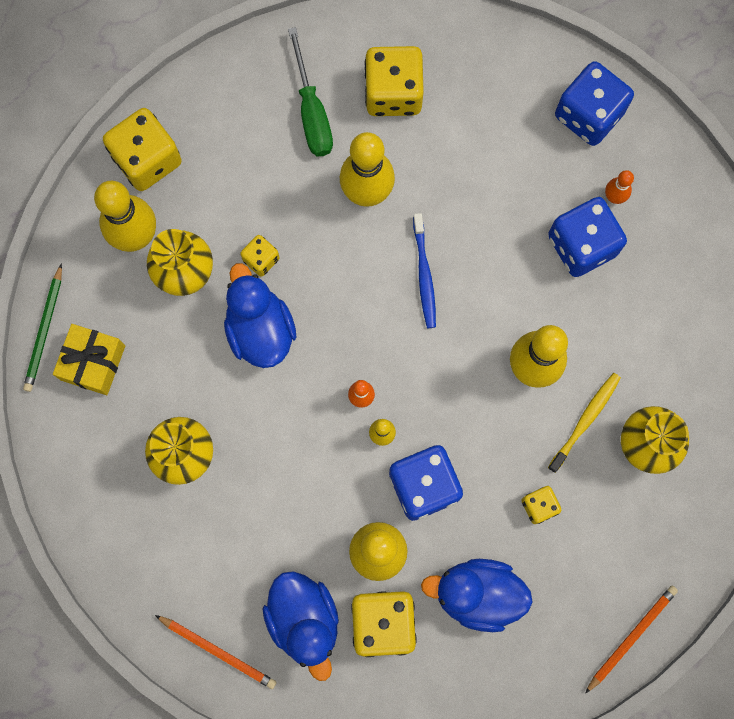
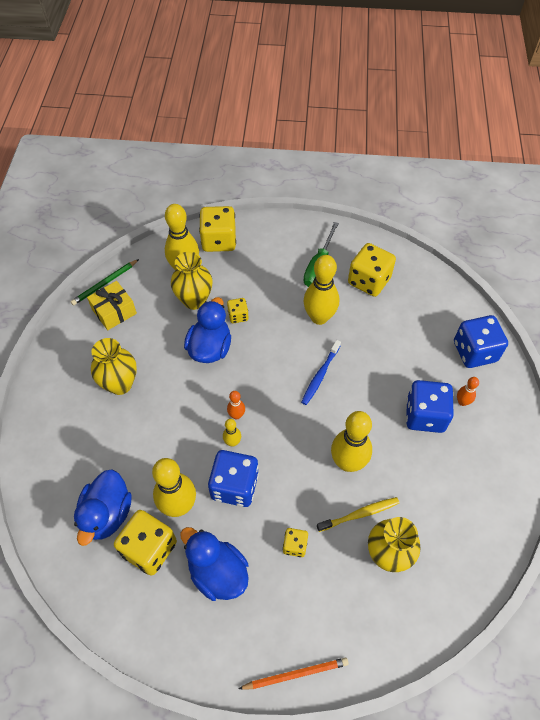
camera: 35 degrees right, 20 degrees down
orange pencil [155,615,277,689] -> none

